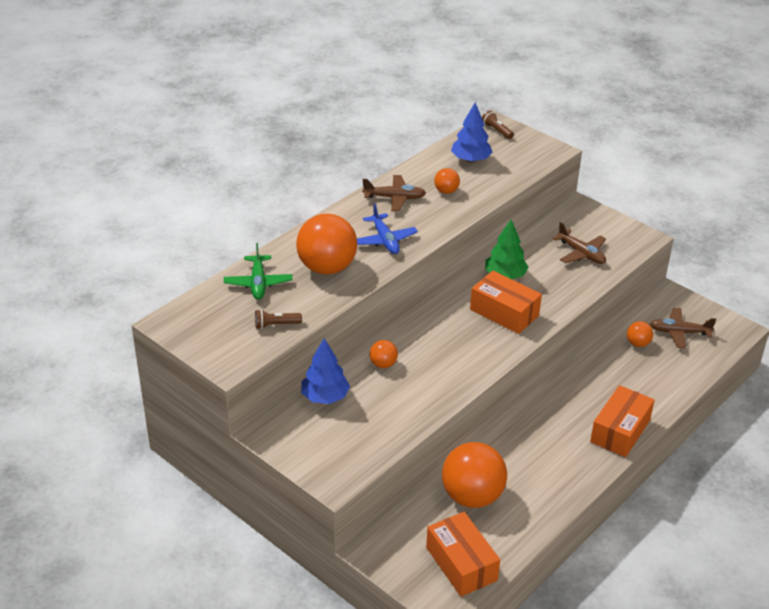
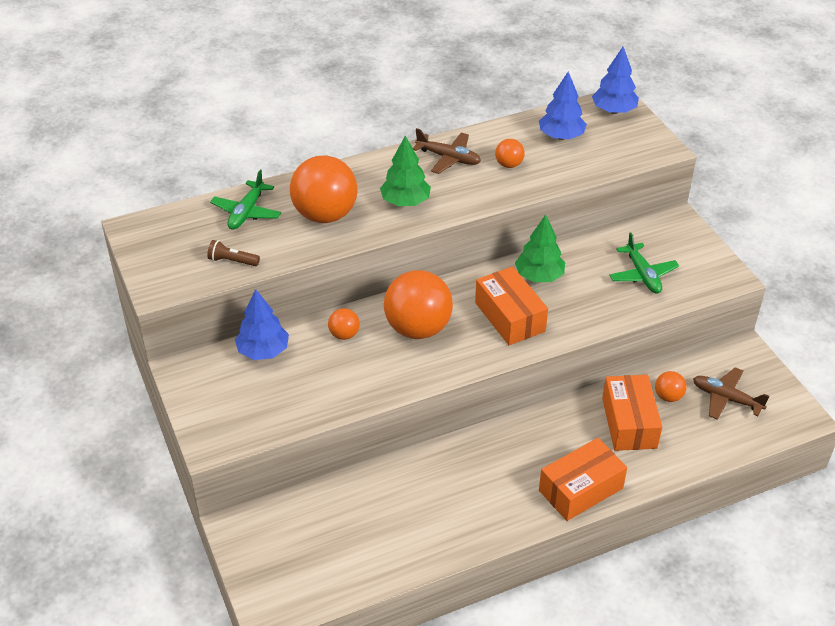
camera: 25 degrees right, 5 degrees up
blue plane [357,203,418,254] -> green tree [380,136,431,206]
orange box [426,512,500,597] -> orange box moved to [602,375,662,451]
orange ball [442,442,507,508] -> orange ball moved to [384,270,453,339]
brown flashlight [482,111,514,139] -> blue tree [592,47,639,114]
brown plane [552,222,606,264] -> green plane [609,232,679,294]

